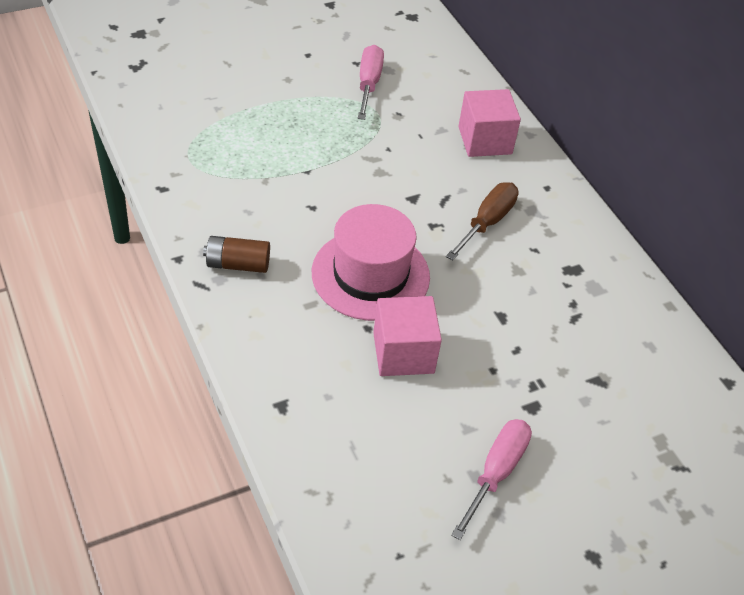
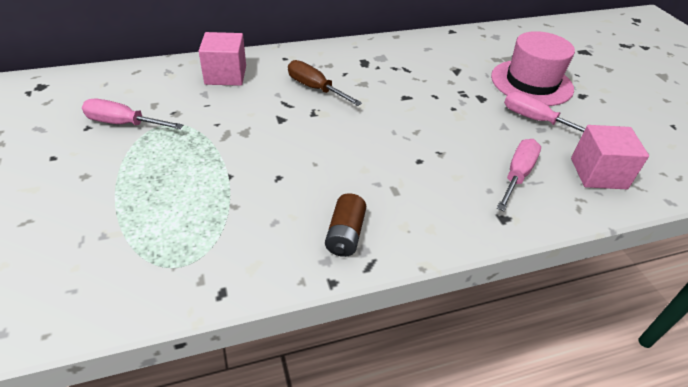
camera: 80 degrees left, 5 degrees down
pink hat [312,204,430,321] -> pink hat moved to [491,31,575,106]
pink cube [373,296,442,376] -> pink cube moved to [571,125,649,189]
none -> pink screwdriver [497,139,541,211]

